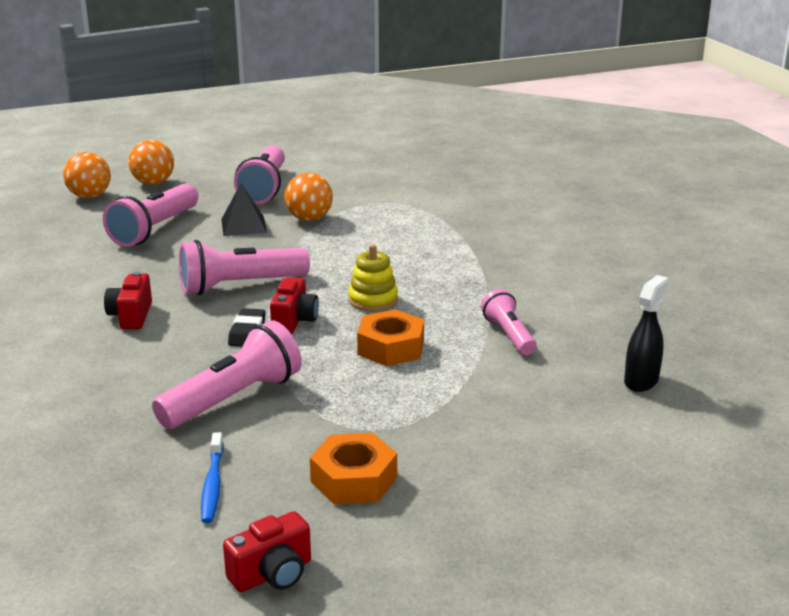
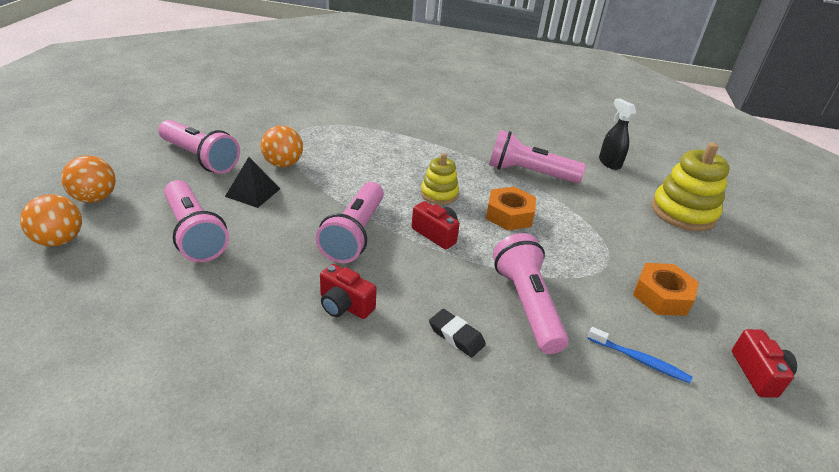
camera: 60 degrees left, 10 degrees up
black eraser [228,308,266,347] -> black eraser moved to [429,309,486,357]
pink flashlight [481,289,537,355] -> pink flashlight [489,130,586,183], size x1.64
none -> yellow stacking toy [652,142,730,231]

